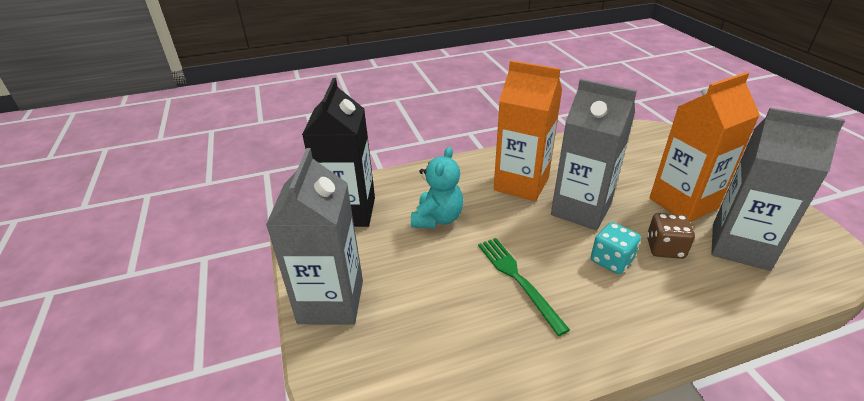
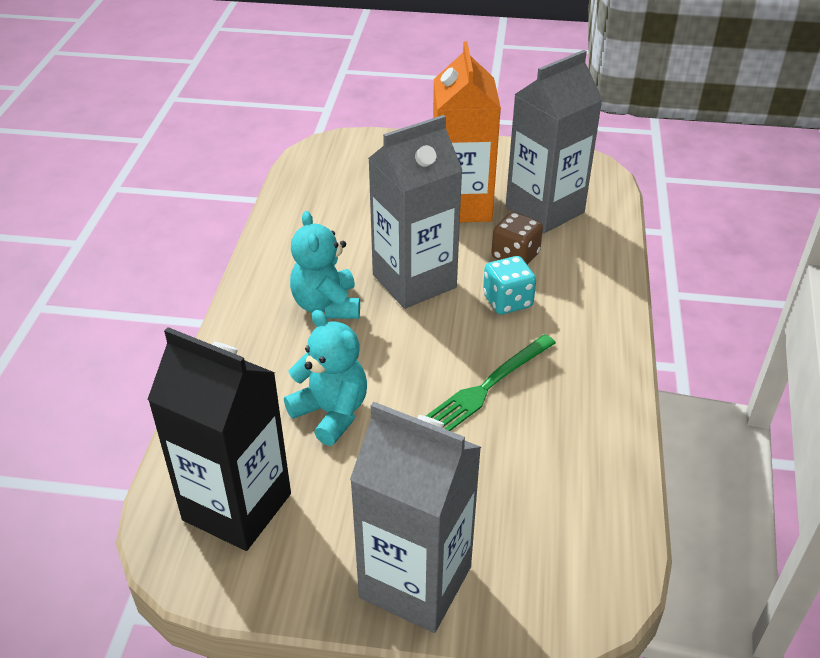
camera: 65 degrees left, 5 degrees up
green fork [478,238,570,336] -> green fork turned 45 degrees counterclockwise [426,334,556,431]
orange carton [494,61,562,201] -> turquoise teddy bear [290,211,360,319]

